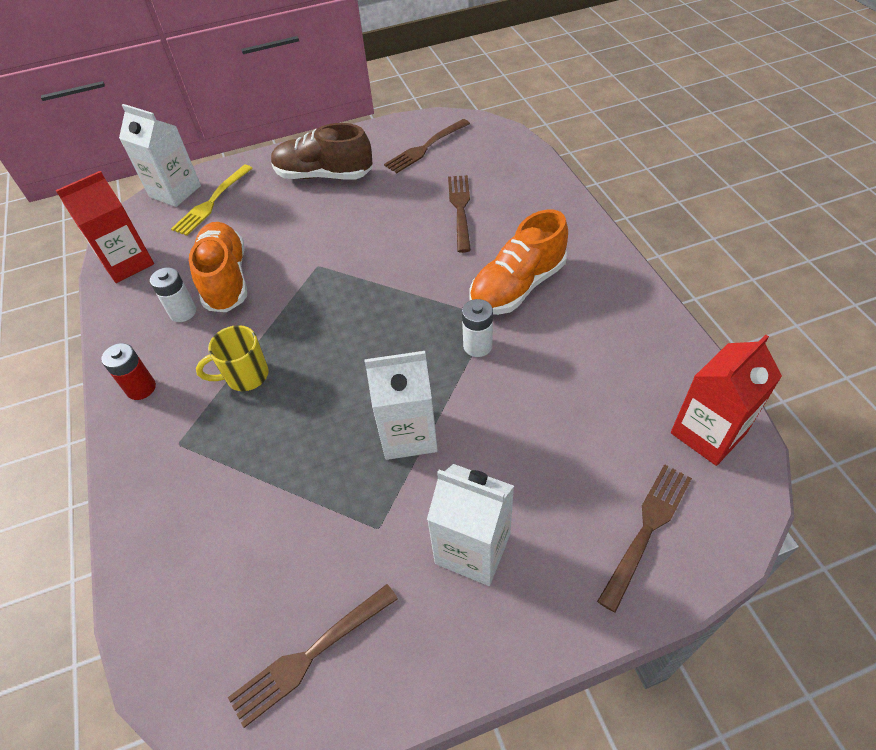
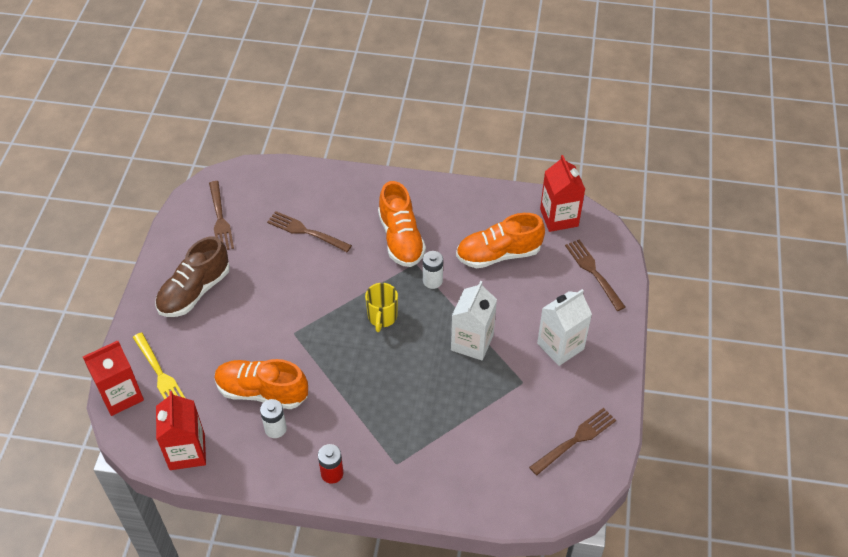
camera: 65 degrees left, 0 degrees up
white carton [119,104,201,207] -> red carton [83,341,144,416]
yellow mug [196,325,269,391] -> yellow mug moved to [365,283,398,332]
brown fork [228,584,398,728] -> brown fork turned 120 degrees counterclockwise [529,408,616,475]
none -> orange shoe [456,213,545,268]

